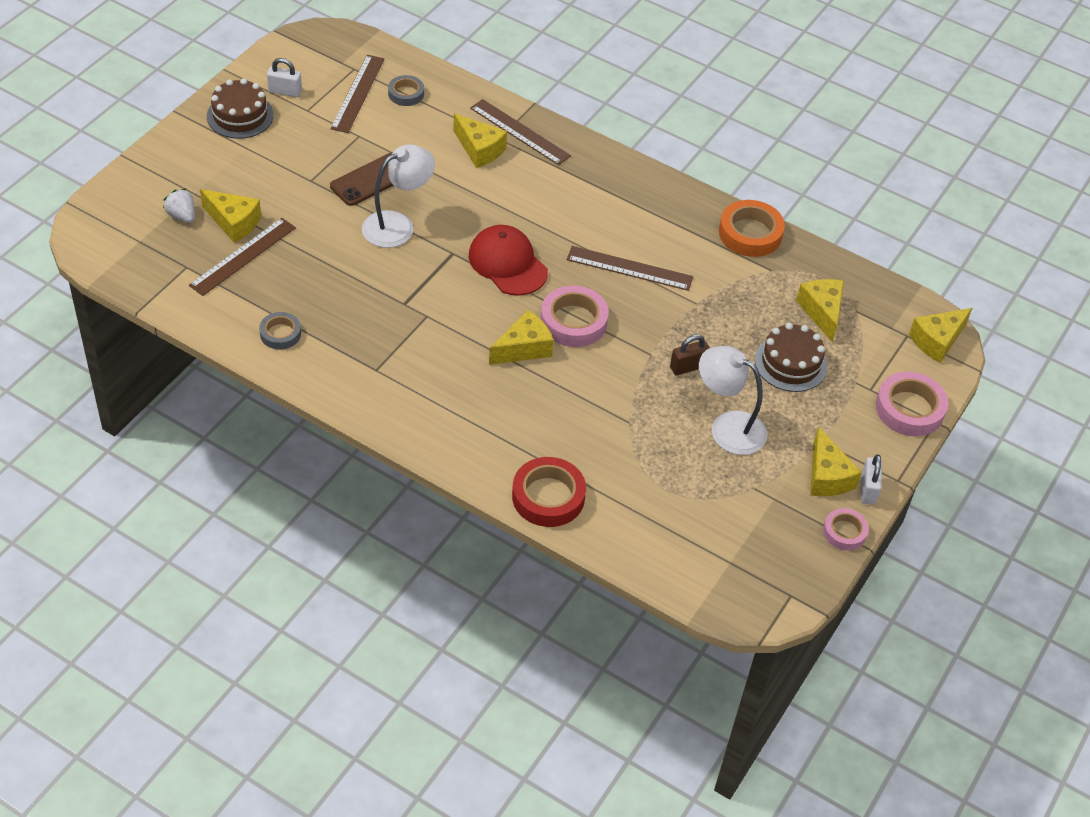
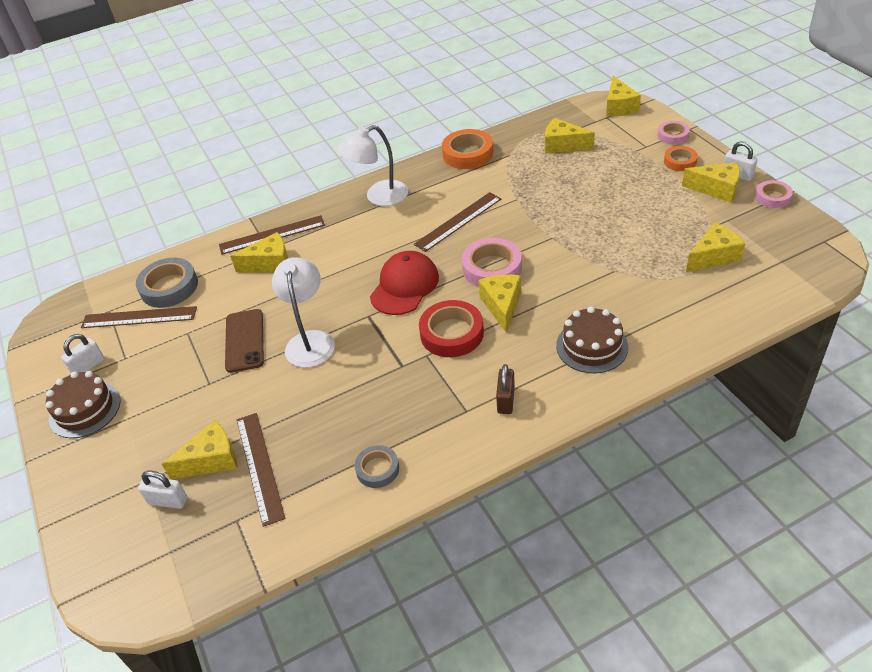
camera: 50 degrees left, 5 degrees down
white strawberry [163,189,195,223] -> white padlock [138,471,187,509]
brown ruler [330,55,384,133] -> brown ruler turned 45 degrees counterclockwise [81,306,197,328]
grey tape [388,75,424,106] -> grey tape [136,258,198,308], size x1.68
red cap [469,225,548,296] -> red cap turned 120 degrees clockwise [370,251,439,315]
red tape [512,457,586,527] -> red tape moved to [419,300,484,357]
brown padlock [670,334,710,375] -> brown padlock moved to [496,364,515,414]
white lamp [699,346,767,455] -> white lamp moved to [337,125,408,206]
brown cake [755,323,828,392] -> brown cake moved to [556,307,628,373]
pink tape [875,372,948,437] -> pink tape [657,121,690,145], size x0.60
none -> orange tape [664,146,698,171]
none -> yellow cheese [686,222,745,272]

